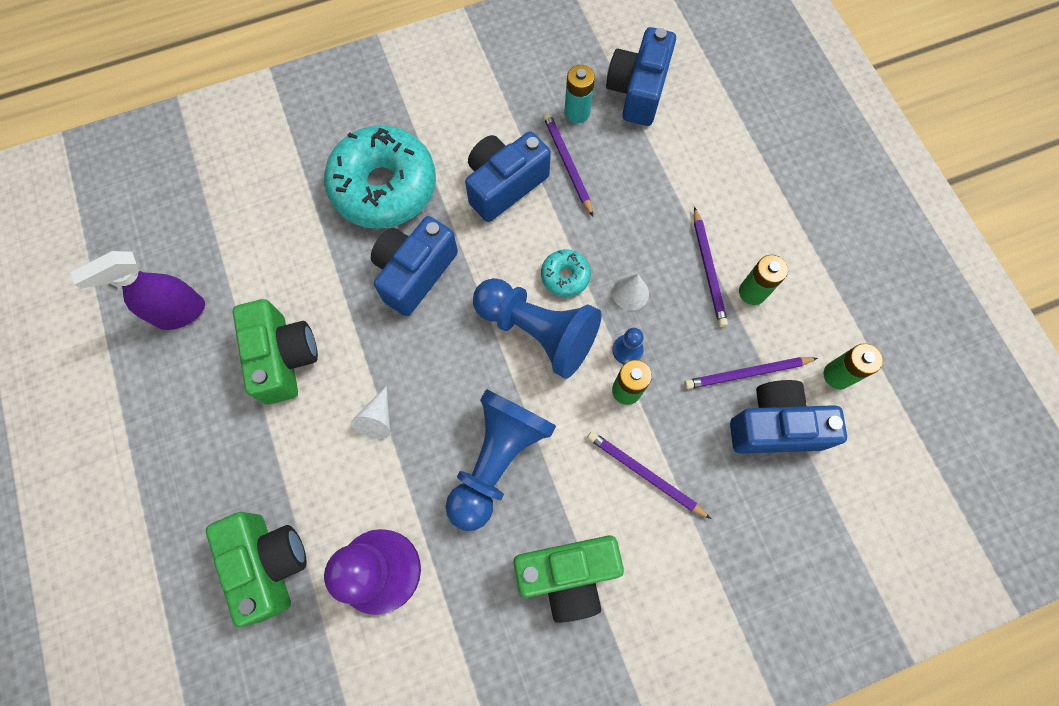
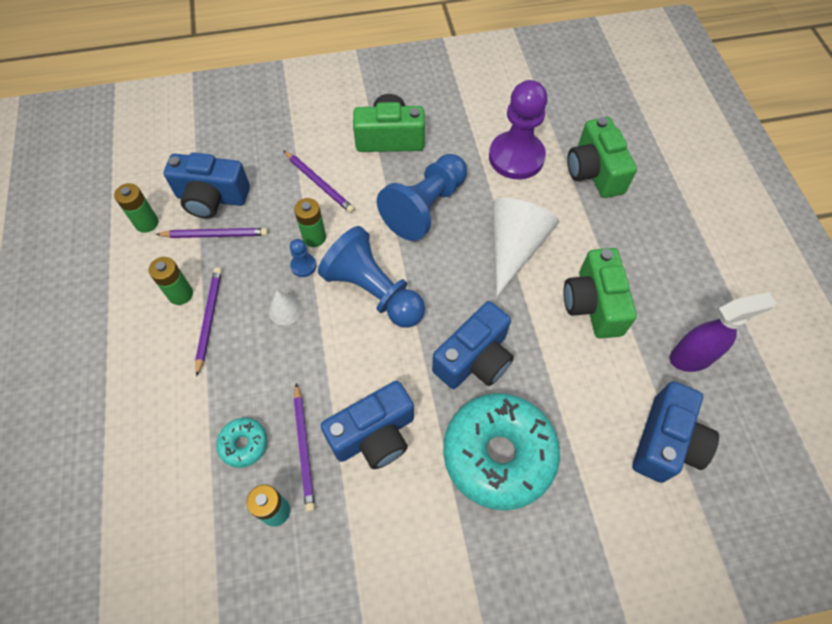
camera: 170 degrees left, 10 degrees down
white cone [351,386,390,439] -> white cone [493,198,559,296], size x2.15
turquoise donut [541,249,591,297] -> turquoise donut moved to [216,418,267,468]
blue camera [606,27,676,126] -> blue camera moved to [632,381,719,483]

